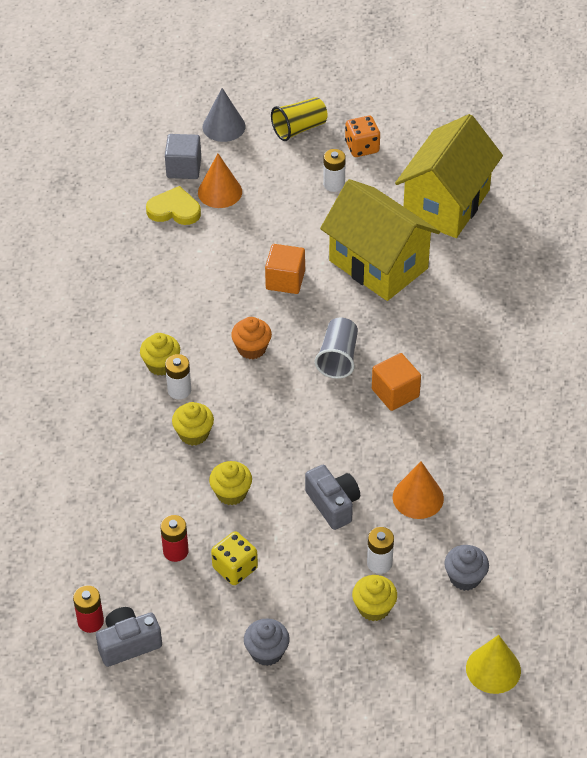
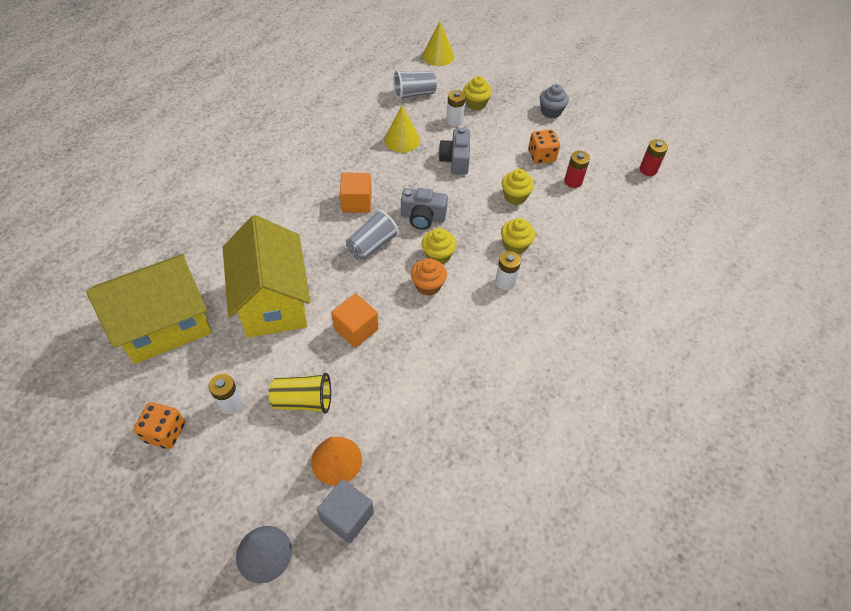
camera: 150 degrees left, 5 degrees up
grey camera [96,607,162,667] -> grey camera moved to [401,188,448,230]
yellow cupcake [140,333,180,376] -> yellow cupcake moved to [421,228,457,264]
yellow heart [146,186,201,225] -> none
yellow dice [211,531,258,585] -> orange dice [528,130,560,164]
yellow cup [271,97,328,141] -> yellow cup moved to [269,373,331,414]
orange cone [393,461,444,519] -> yellow cone [384,106,420,153]
grey cupcake [444,545,489,591] -> grey cup [393,70,437,100]

